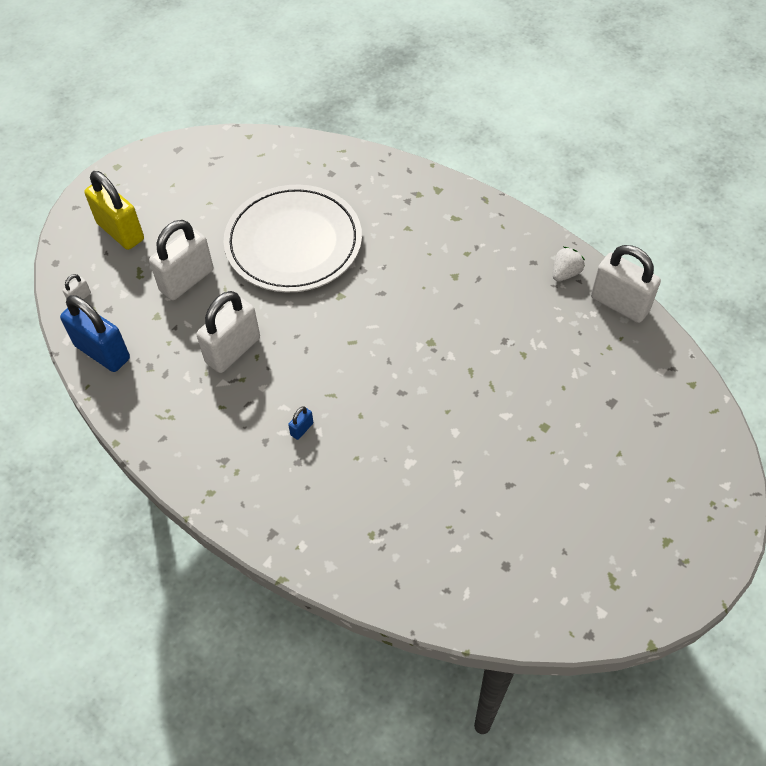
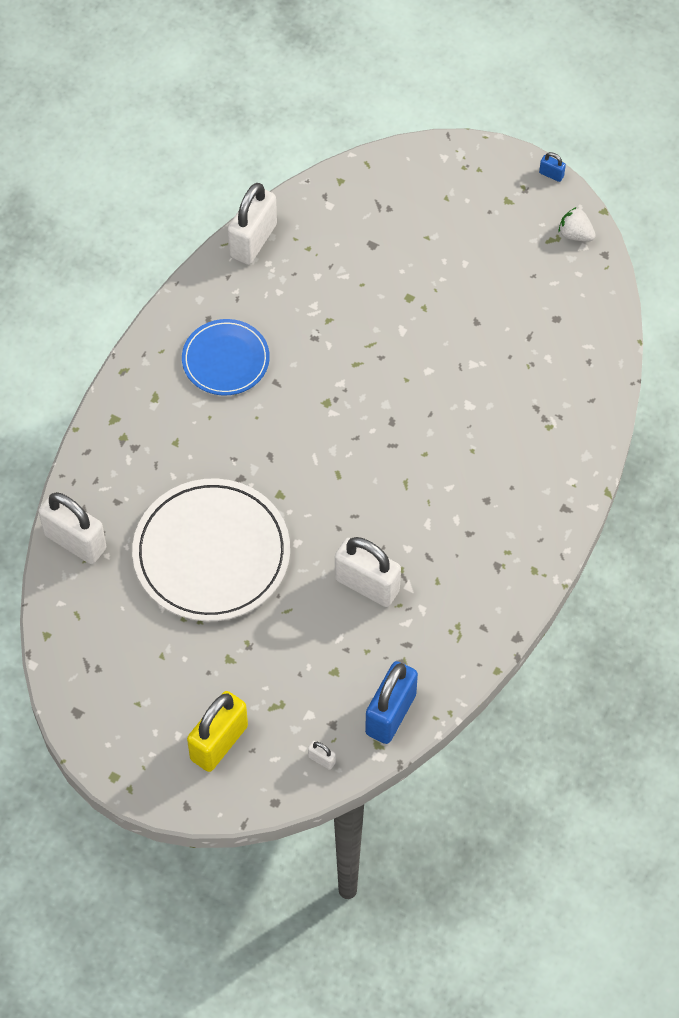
camera: 100 degrees left, 5 degrees up
white padlock [149,220,213,300] -> white padlock moved to [39,492,106,564]
blue padlock [288,406,313,440] -> blue padlock moved to [539,152,566,182]
white strawberry [553,247,585,282] -> white strawberry moved to [558,207,596,241]
none -> blue plate [182,319,270,395]

